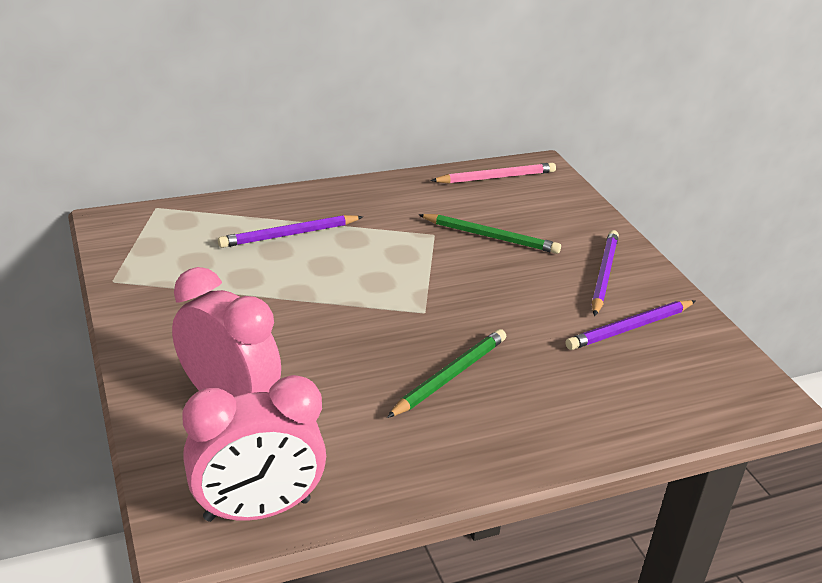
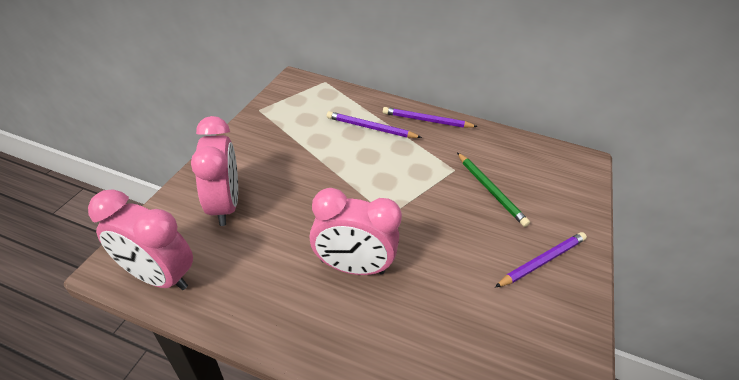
camera: 40 degrees right, 10 degrees up
green pencil [387,329,506,418] -> pink clock [309,188,402,275]
pink pencil [430,162,556,184] -> none
purple pencil [566,300,696,350] -> purple pencil moved to [383,107,478,128]

